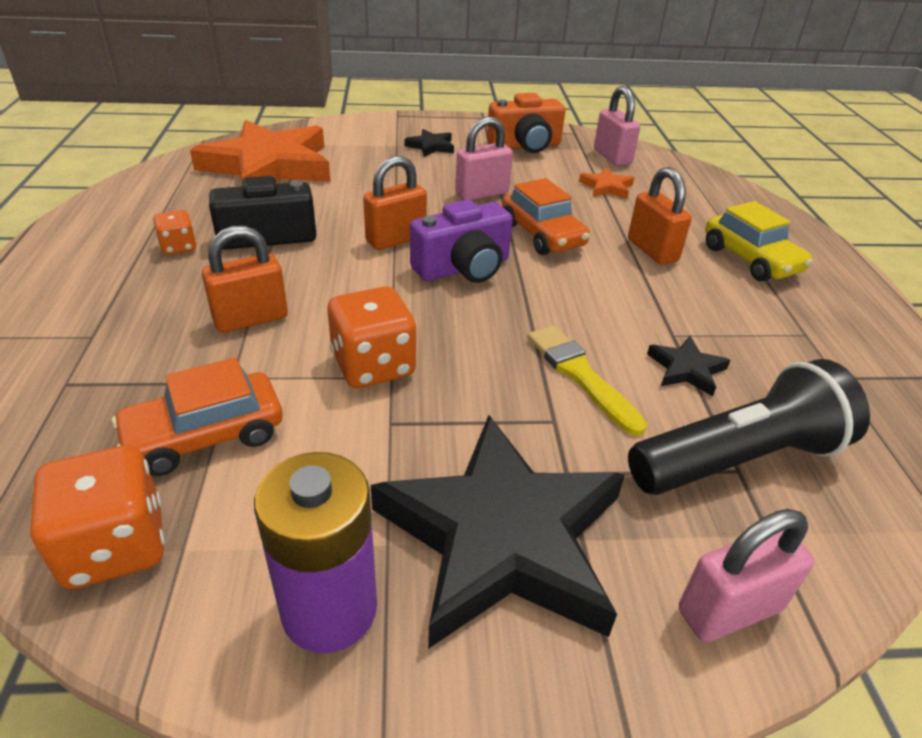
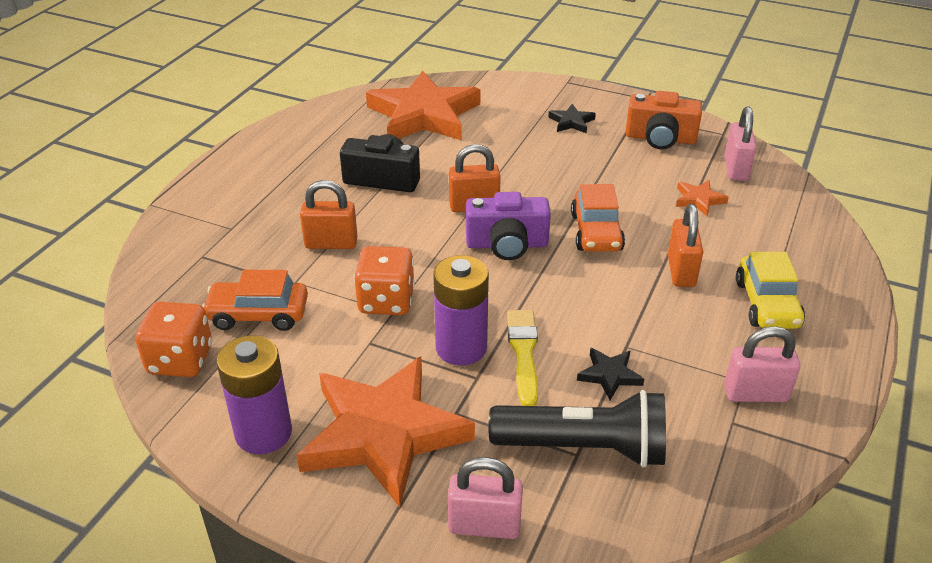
camera: 30 degrees right, 0 degrees up
orange dice [153,210,196,255] -> none
black star [371,415,625,649] -> orange star [297,357,475,507]
pink padlock [455,116,513,200] -> pink padlock moved to [724,326,800,402]
none -> purple battery [433,255,489,366]

